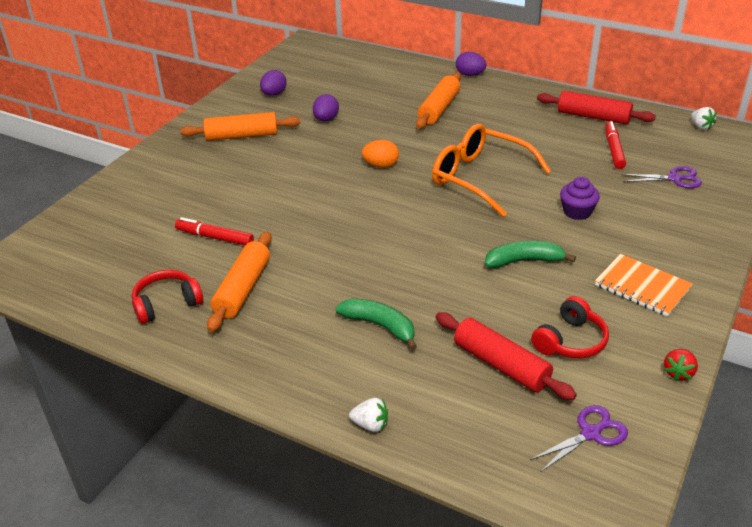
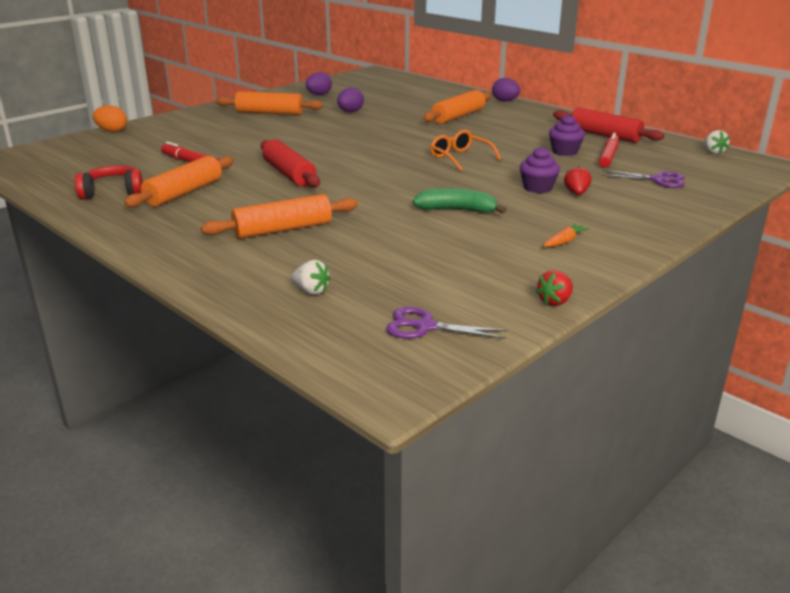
camera: 15 degrees right, 10 degrees down
green banana [335,299,417,350] -> orange rolling pin [201,194,358,239]
white strawberry [349,398,388,432] -> white strawberry moved to [291,260,331,295]
orange egg [362,140,399,168] -> orange egg moved to [93,105,127,132]
orange glasses [432,124,551,217] -> orange glasses [430,130,501,171], size x0.57
red rolling pin [436,312,577,400] -> red rolling pin moved to [261,140,320,187]
purple scissors [530,405,628,472] -> purple scissors turned 150 degrees counterclockwise [386,307,507,339]
red headphones [531,296,609,358] -> none
orange notebook [595,254,693,317] -> orange carrot [544,223,590,247]
none -> purple cupcake [549,114,585,156]
none -> red strawberry [564,166,591,195]

